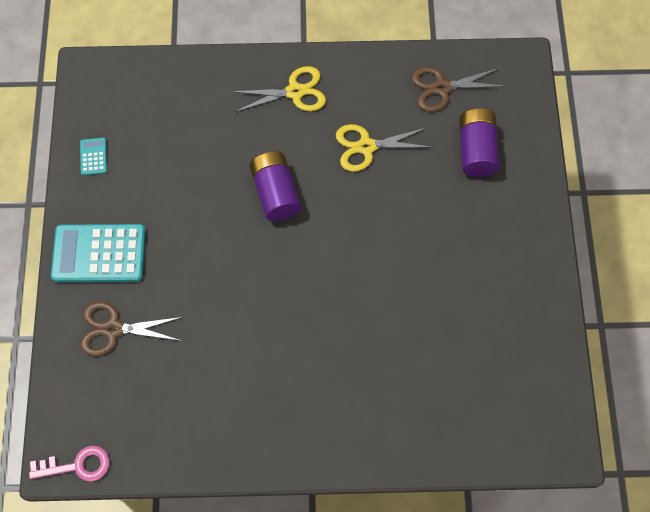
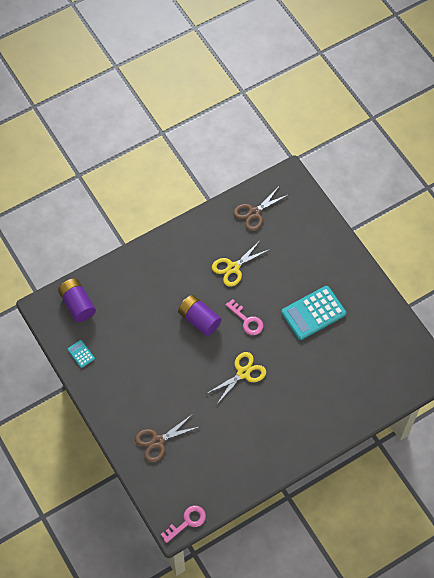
camera: 30 degrees left, 5 degrees down
turquoise calculator [51,224,146,282] -> turquoise calculator moved to [281,286,346,340]
yellow scissors [231,66,326,112] -> yellow scissors moved to [206,352,266,404]
purple battery [459,108,500,177] -> purple battery moved to [58,278,96,322]
none -> pink key [225,299,263,335]

